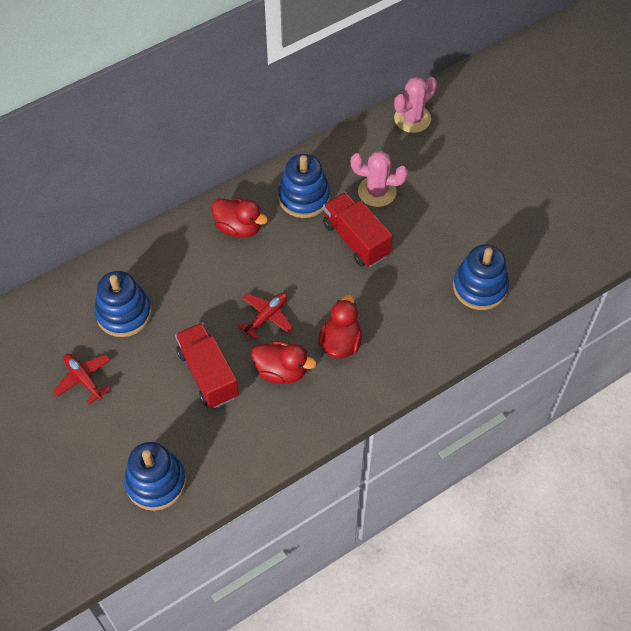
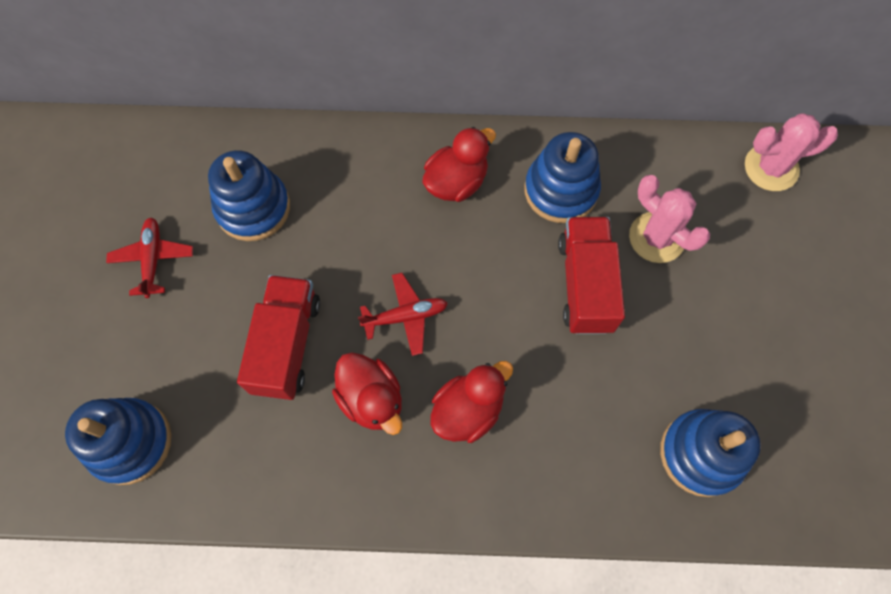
camera: 35 degrees right, 10 degrees up
red duck [211,198,268,238] -> red duck turned 105 degrees counterclockwise [423,127,496,202]

